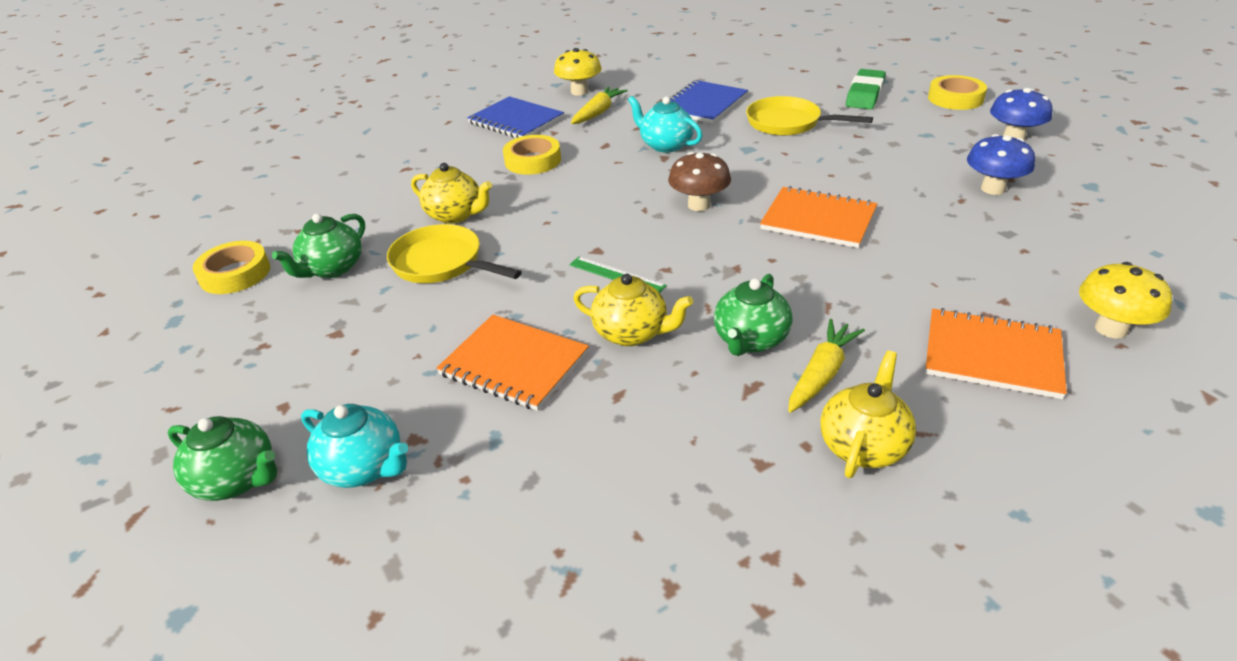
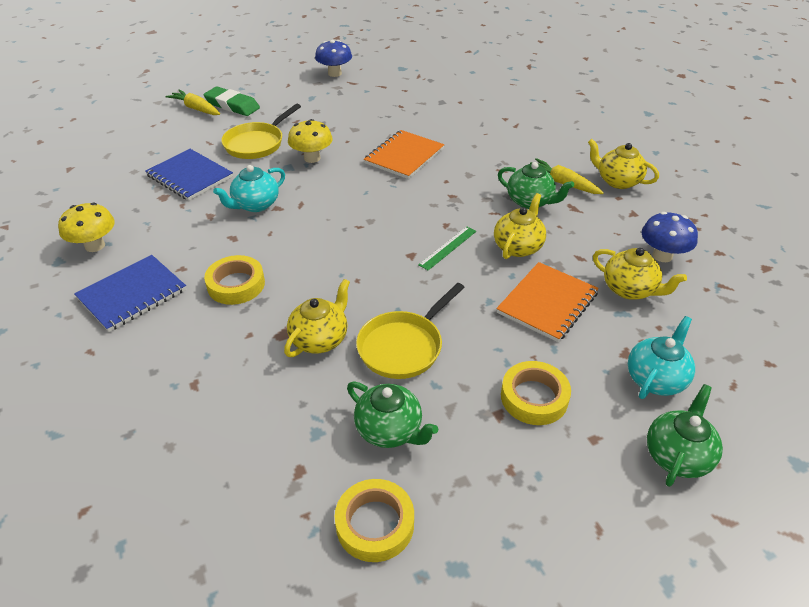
camera: 85 degrees left, 5 degrees up
yellow carrot [571,87,628,124] -> yellow carrot moved to [165,90,220,115]
brown mushroom [668,152,731,211] -> none
orange notebook [925,308,1067,399] -> none
yellow tape [928,75,987,110] -> yellow tape moved to [501,361,571,425]
blue mushroom [967,134,1035,195] -> blue mushroom moved to [642,212,698,262]
yellow mushroom [1079,262,1172,339] -> yellow mushroom moved to [288,119,333,163]
none -> yellow teapot [593,248,687,300]

